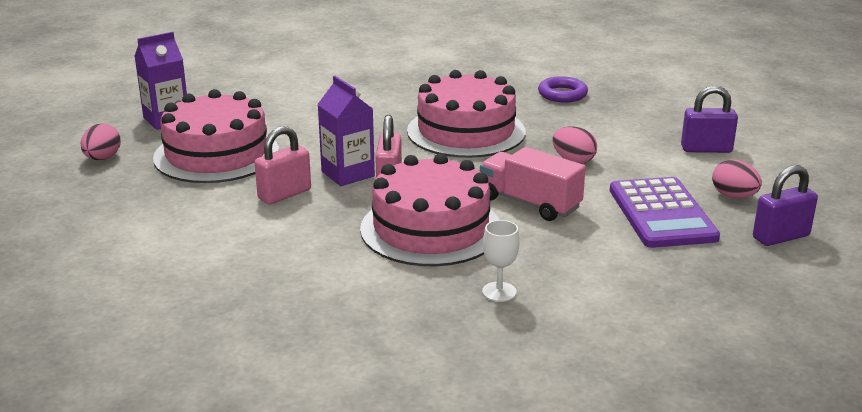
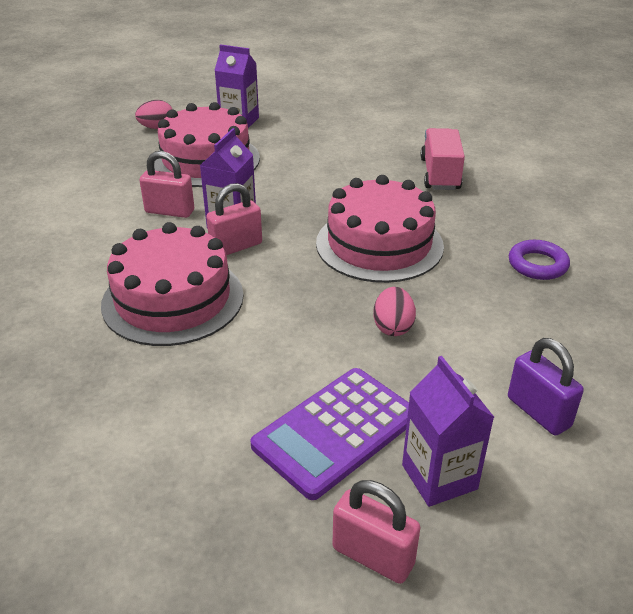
camera: 55 degrees right, 10 degrees up
pink truck [480,147,586,221] -> pink truck moved to [421,128,465,190]
white goblet [482,220,519,302] -> none
pink egg [712,159,762,198] -> purple carton [402,356,494,507]
purple padlock [753,165,818,246] -> pink padlock [332,480,421,584]

